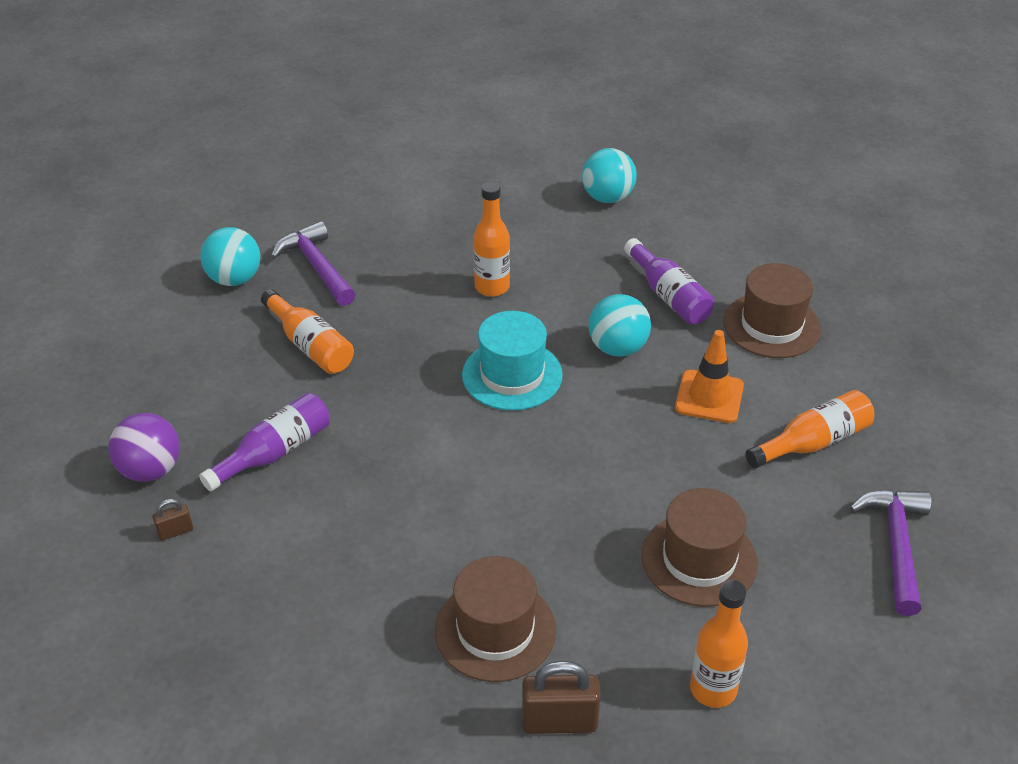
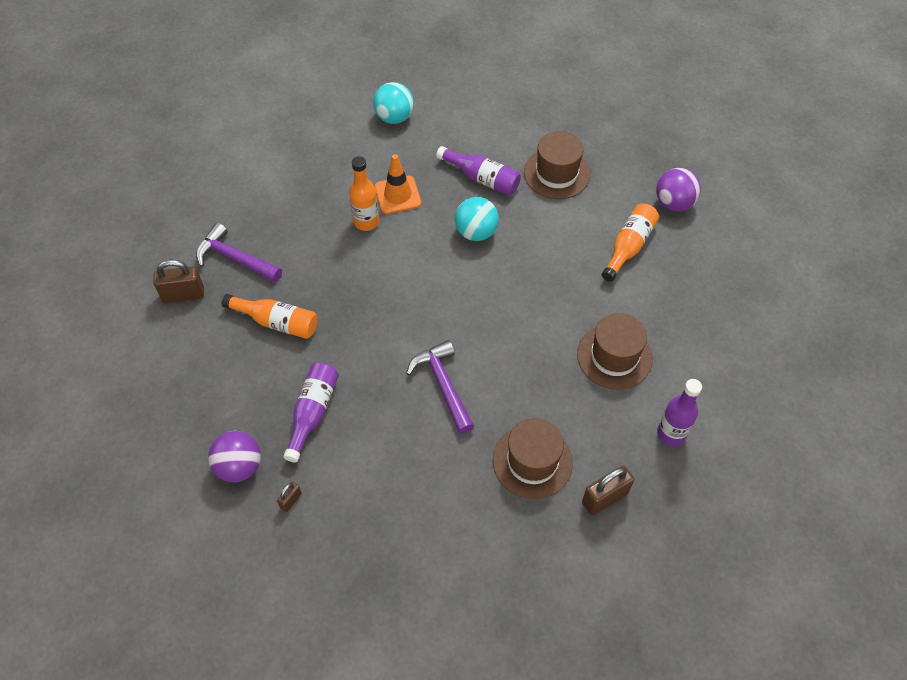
camera: 30 degrees left, 15 degrees up
turquoise ball [200,227,260,286] -> brown padlock [153,260,204,303]
turquoise hat [462,311,563,411] -> none
orange traffic cone [675,330,744,423] -> orange traffic cone moved to [375,154,421,214]
orange bottle [690,580,748,708] -> purple bottle [657,379,702,446]
purple hammer [850,490,932,616] -> purple hammer moved to [406,340,474,434]
none -> purple ball [656,168,701,211]

